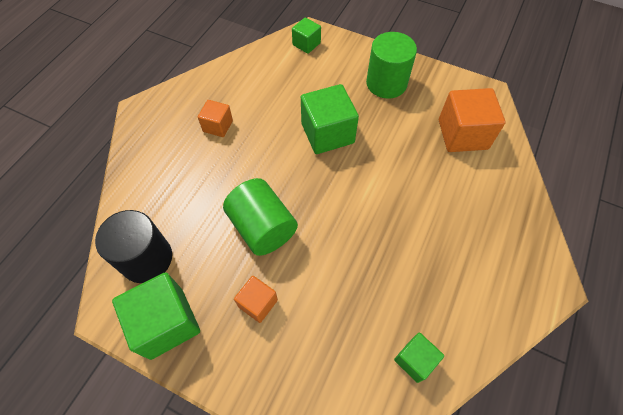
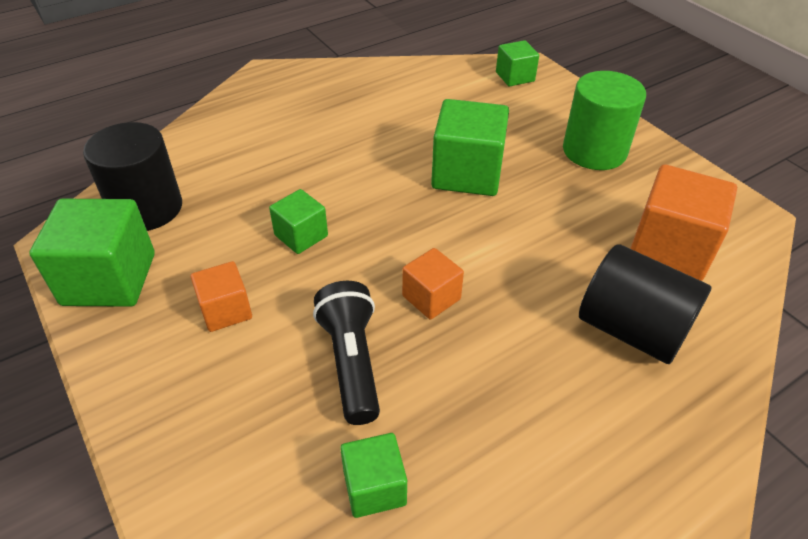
camera: 30 degrees right, 15 degrees down
orange cube [198,100,233,137] -> orange cube moved to [402,248,464,320]
green cylinder [223,178,298,256] -> green cube [269,189,328,254]
none -> black flashlight [313,281,380,425]
none -> black cylinder [579,244,711,364]

